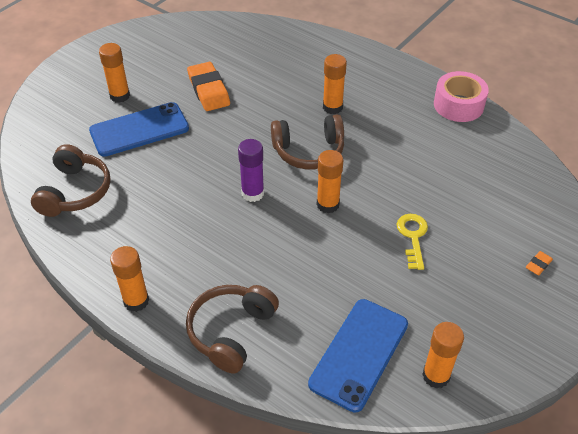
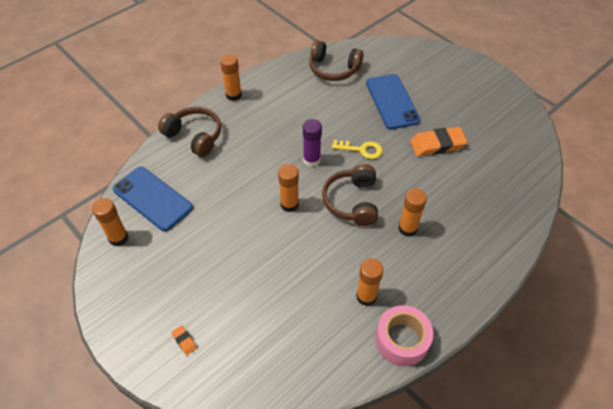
camera: 100 degrees right, 5 degrees up
orange glue stick [99,43,130,103] -> orange glue stick moved to [356,258,384,306]
yellow key [397,214,428,270] -> yellow key moved to [332,140,383,159]

